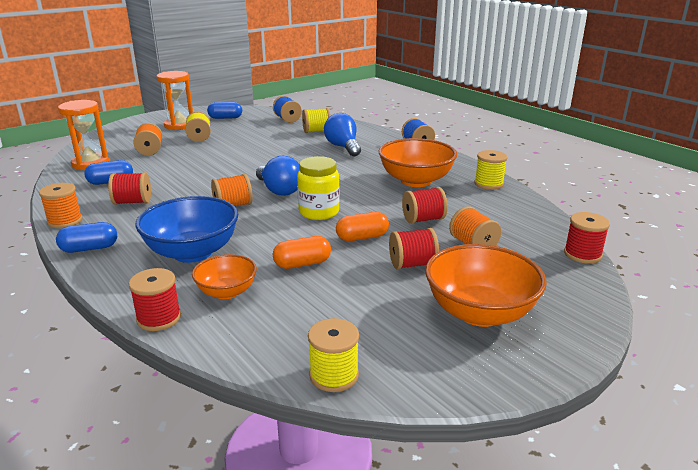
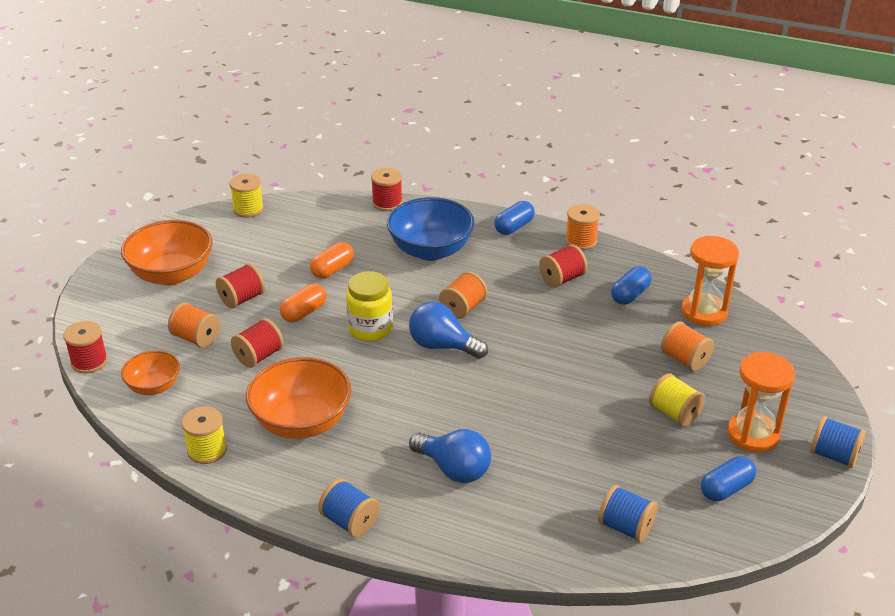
camera: 150 degrees right, 10 degrees up
orange bowl [192,254,257,299] -> orange bowl moved to [121,350,180,395]
yellow spool [302,108,331,133] -> none
none -> blue spool [810,416,866,468]

